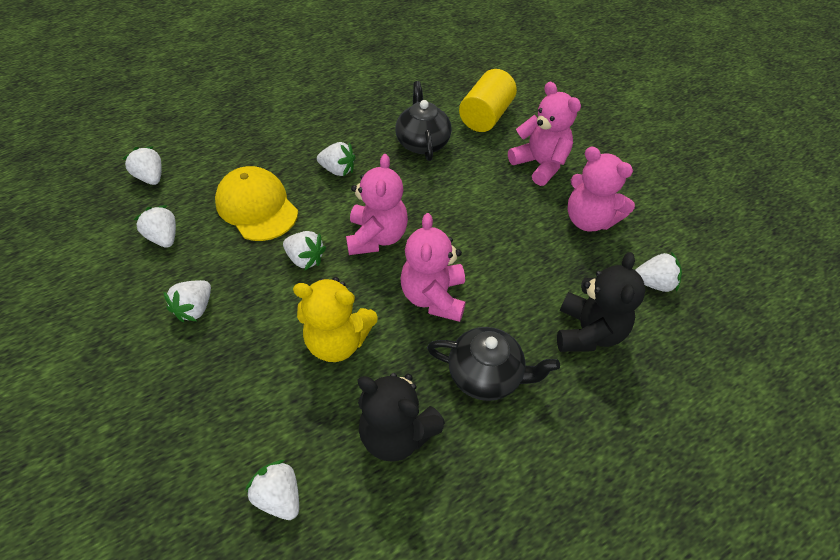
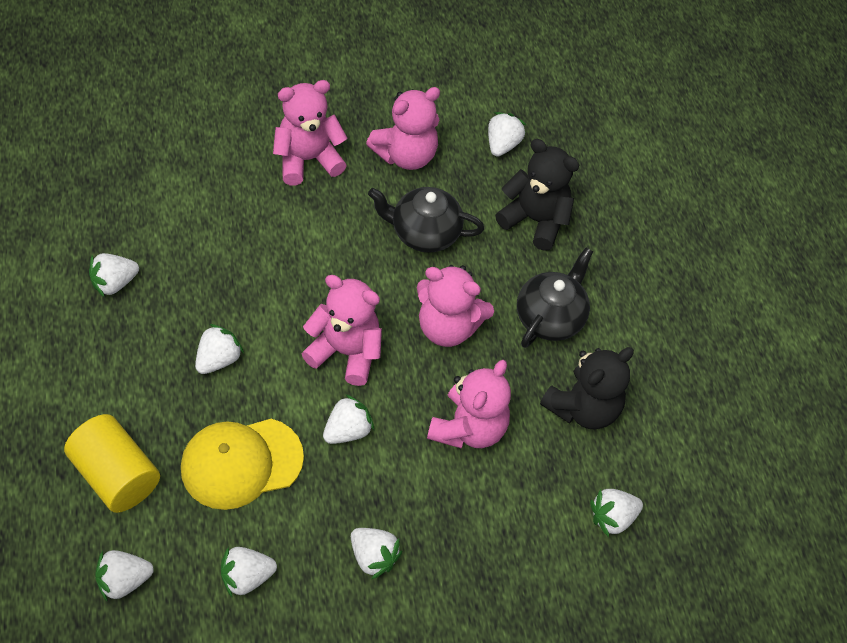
camera: 75 degrees left, 5 degrees up
yellow teddy bear [293,277,378,362] -> pink teddy bear [427,360,511,449]
black teapot [395,81,452,161] -> black teapot moved to [368,187,484,253]
yellow cylinder [459,69,517,132] -> yellow cylinder moved to [64,414,160,513]
none -> white strawberry [89,253,139,298]

